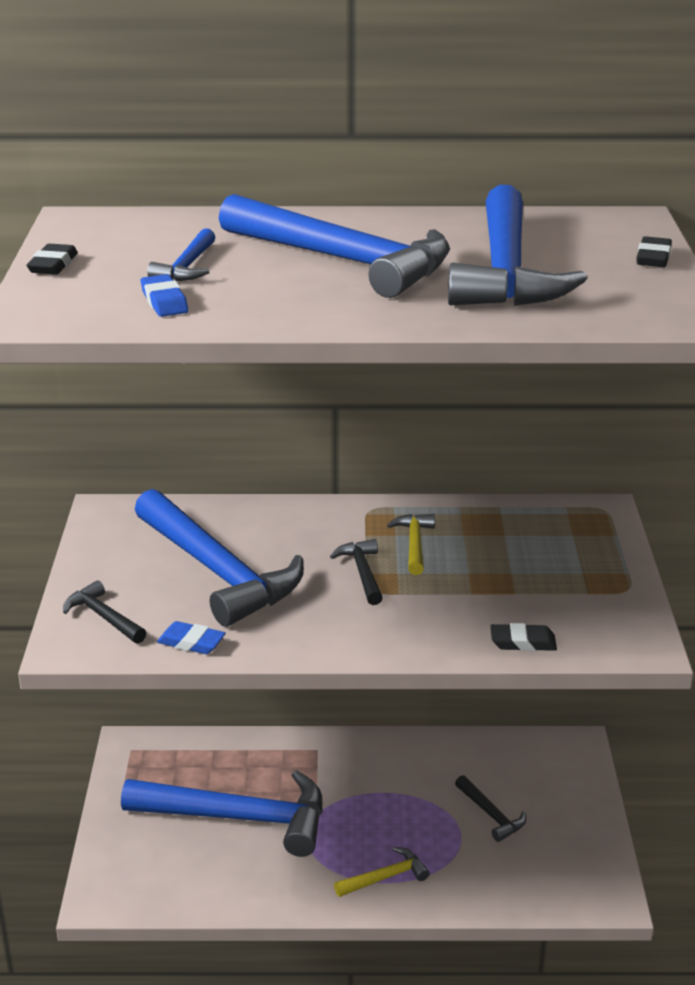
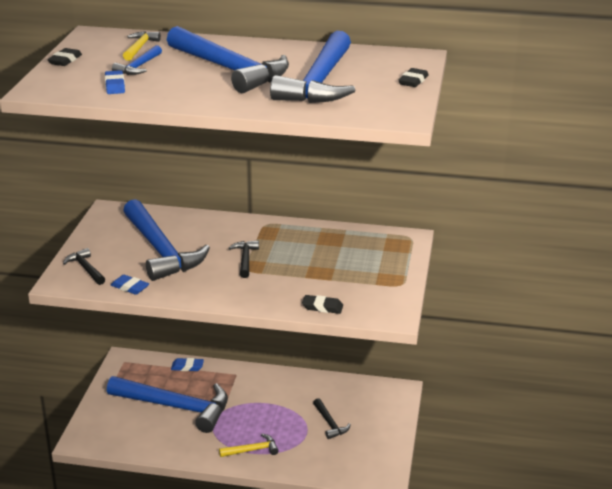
camera: 10 degrees right, 0 degrees up
yellow hammer [387,514,435,575] -> yellow hammer moved to [123,31,161,61]
none -> blue eraser [171,358,204,371]

